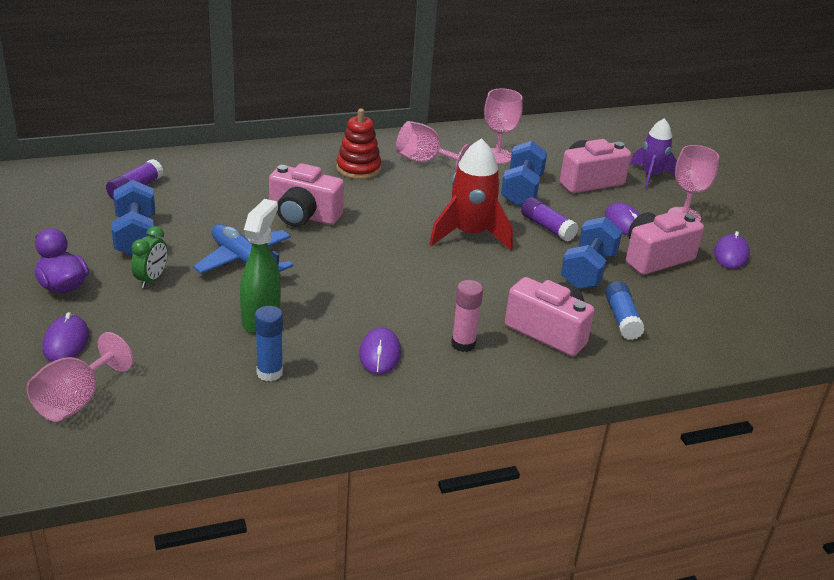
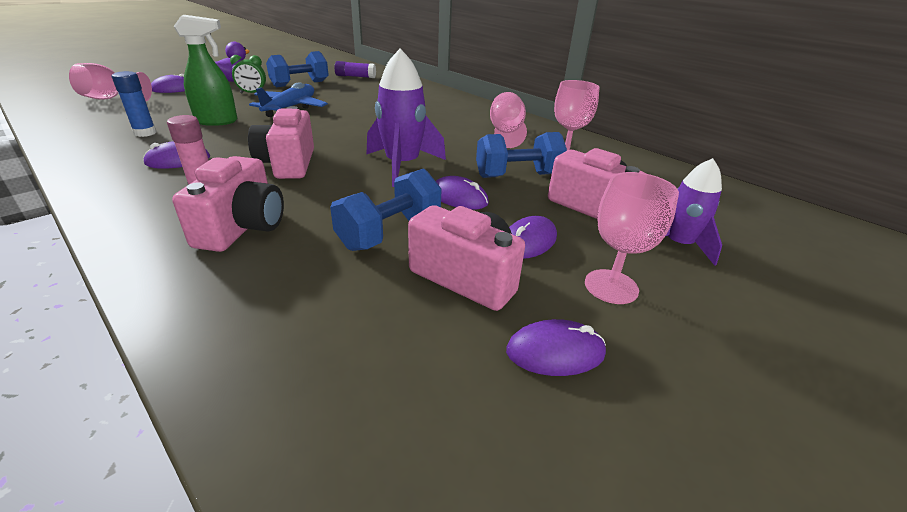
camera: 65 degrees right, 0 degrees up
pink camera [269,163,344,227] -> pink camera moved to [248,106,314,179]
red stacking toy [336,109,381,179] -> none
red rocket [430,138,513,251] -> purple rocket [366,48,446,187]
purple glue stick [521,197,578,242] -> purple mouse [436,176,489,209]
blue dumbbell [561,217,622,289] -> blue dumbbell turned 45 degrees counterclockwise [330,168,442,251]
blue glue stick [605,281,645,340] -> none

